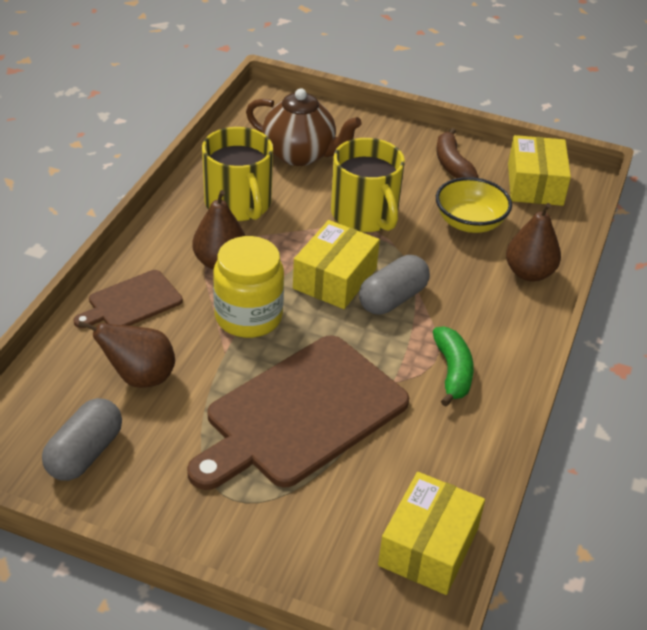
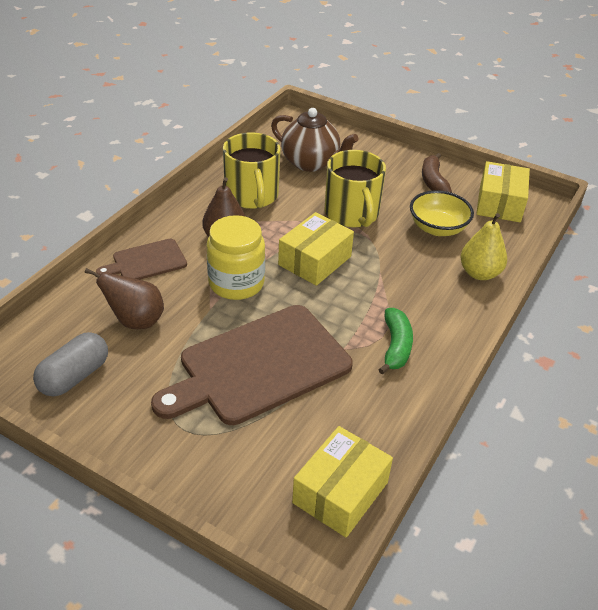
camera: 10 degrees right, 0 degrees up
grey capsule [359,255,430,315] -> none
brown pear [506,203,561,281] -> yellow pear [460,213,507,280]

